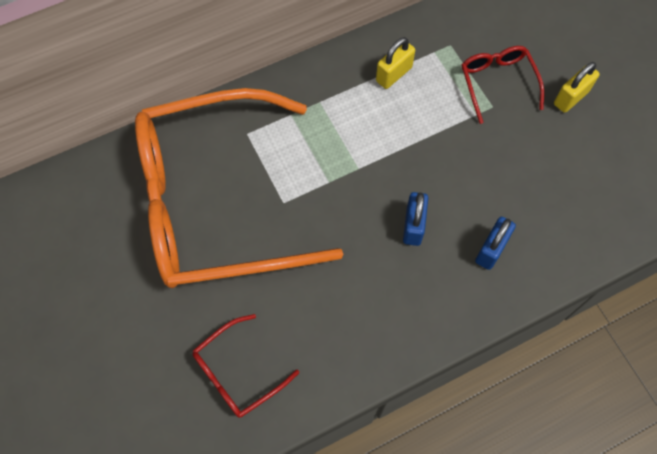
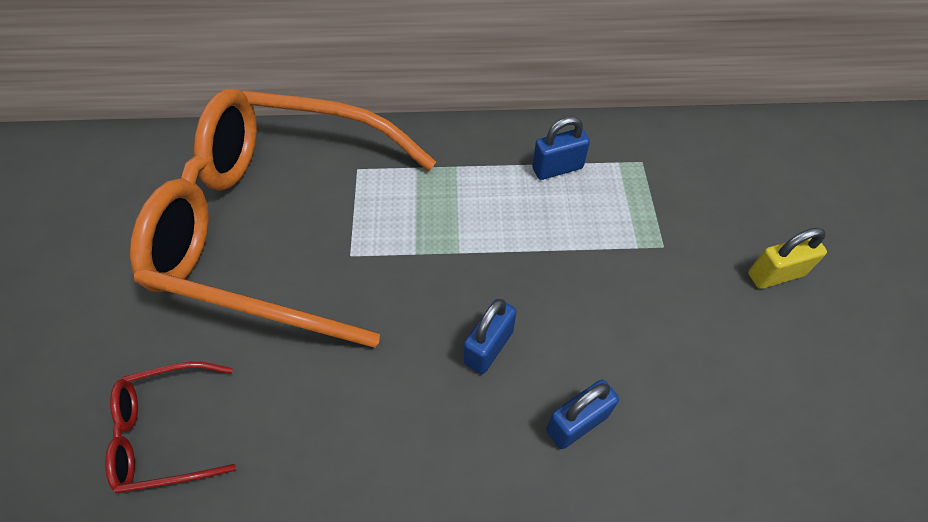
camera: 25 degrees right, 10 degrees down
yellow padlock [376,37,415,89] -> blue padlock [532,117,590,180]
red glasses [462,46,544,124] -> none

